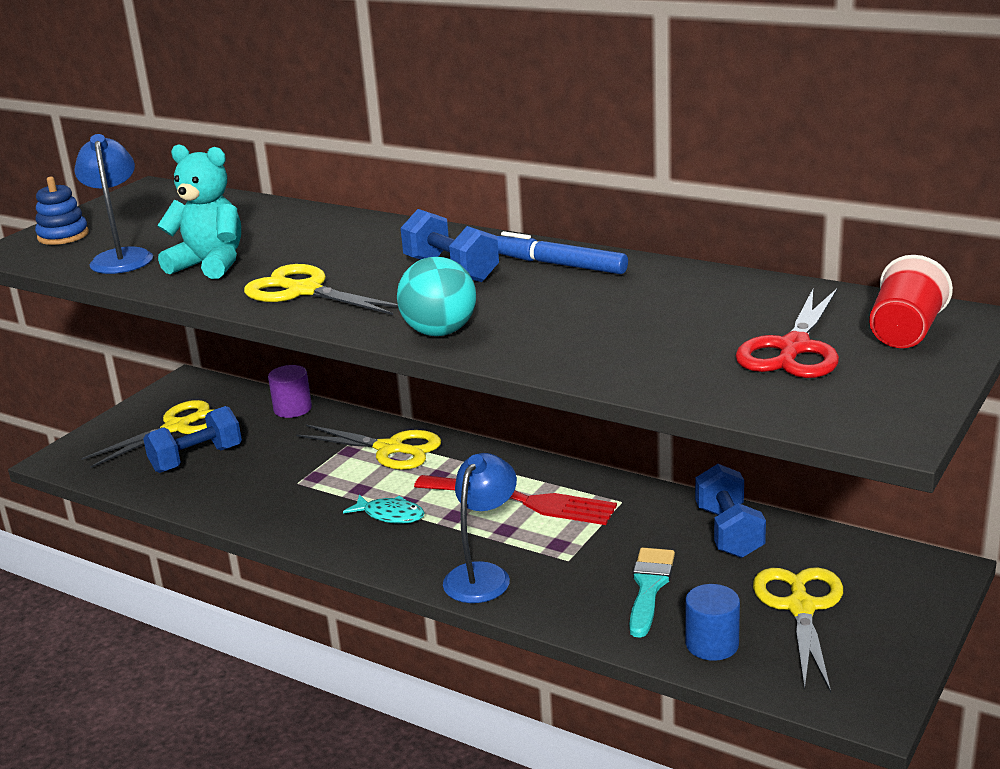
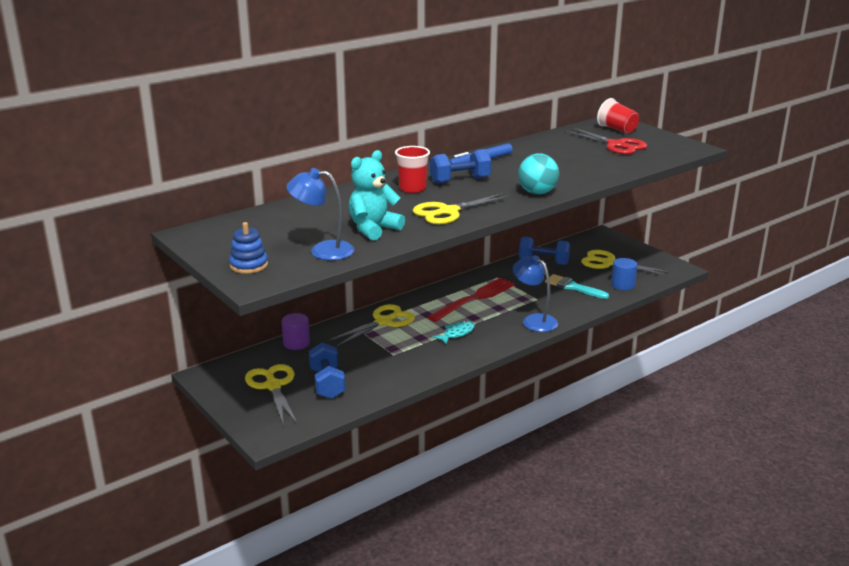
camera: 70 degrees left, 0 degrees up
none -> red cup [395,146,430,193]

